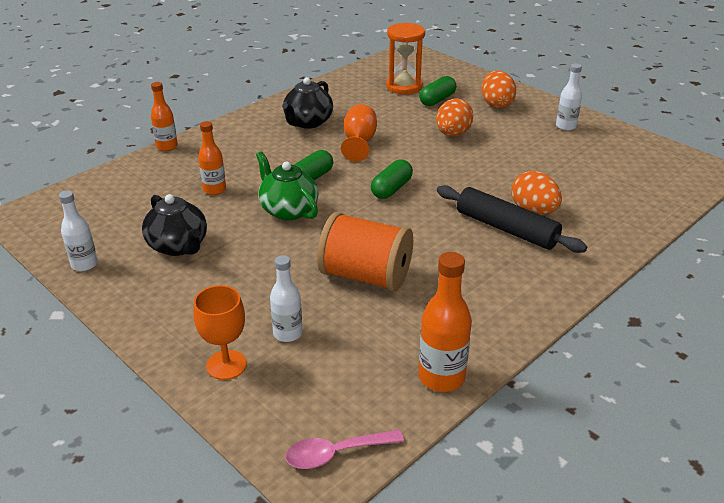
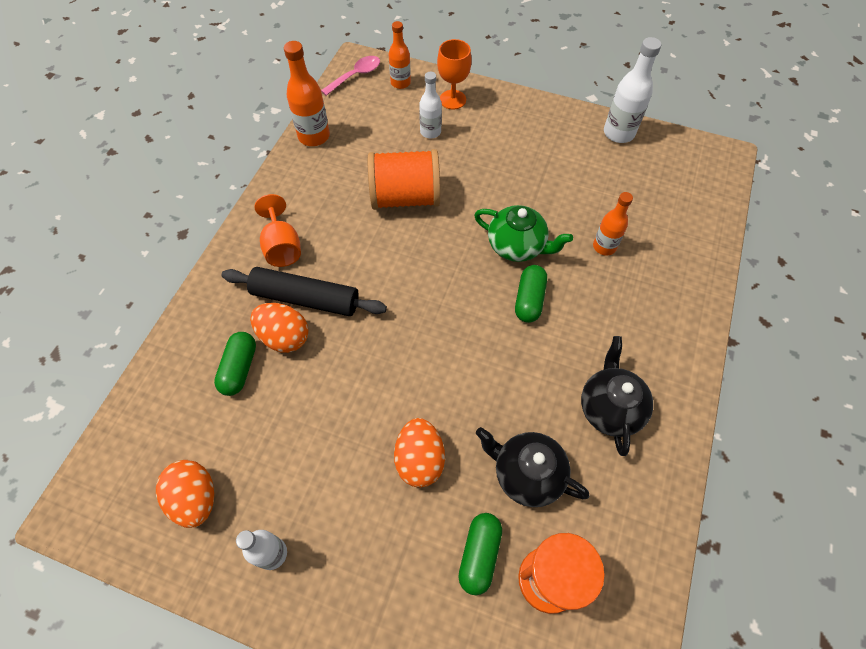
camera: 155 degrees right, 25 degrees up
white bottle [59,190,98,271] -> white bottle [604,37,661,143], size x1.50
black teapot [142,194,207,256] -> black teapot moved to [476,427,589,507]
orange bottle [151,82,178,151] -> orange bottle moved to [389,21,411,89]
orange goblet [341,104,377,162] -> orange goblet moved to [255,194,301,267]
green capsule [371,159,413,199] -> green capsule moved to [214,332,256,396]
orange egg [482,71,516,108] -> orange egg moved to [156,460,214,528]

